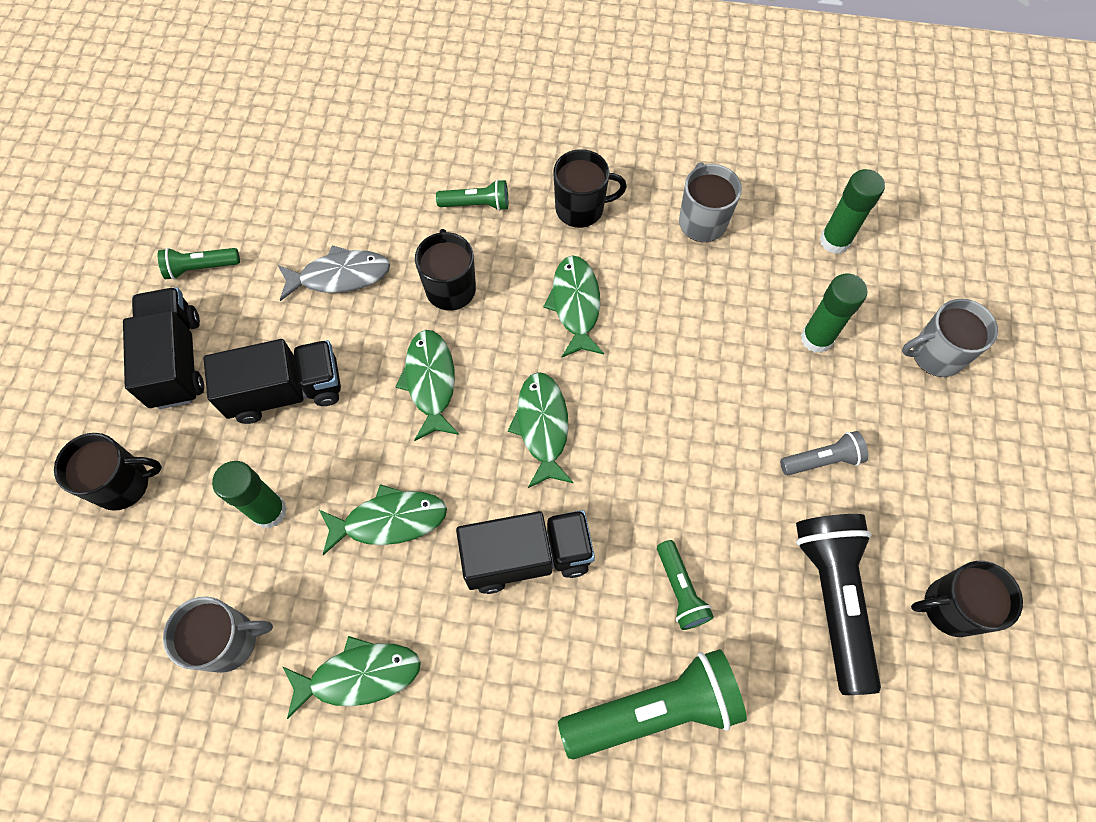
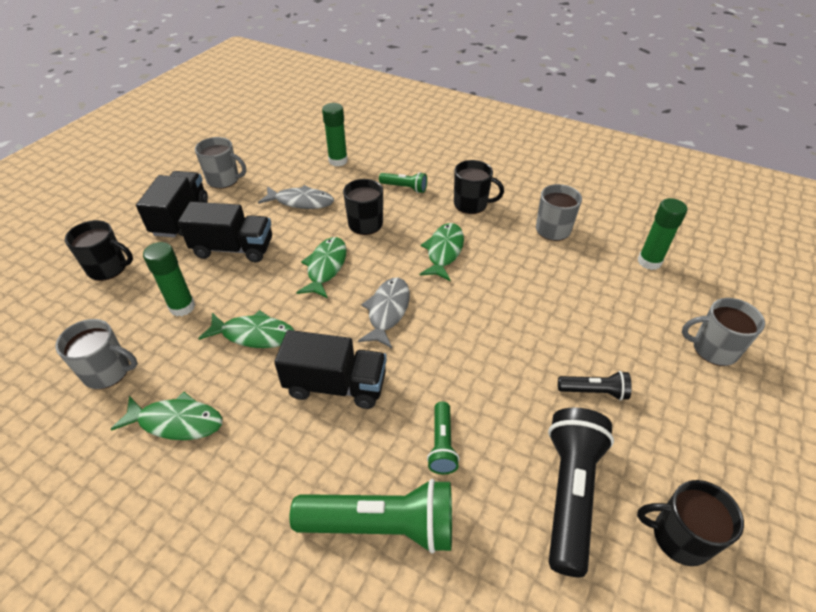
camera: 20 degrees right, 20 degrees down
green flashlight [158,248,240,280] -> grey mug [195,137,246,189]
green fish [508,372,574,488] -> grey fish [358,278,410,348]
grey flashlight [780,431,868,475] -> black flashlight [558,371,632,400]
green glue stick [801,274,867,353] -> green glue stick moved to [322,103,348,166]

